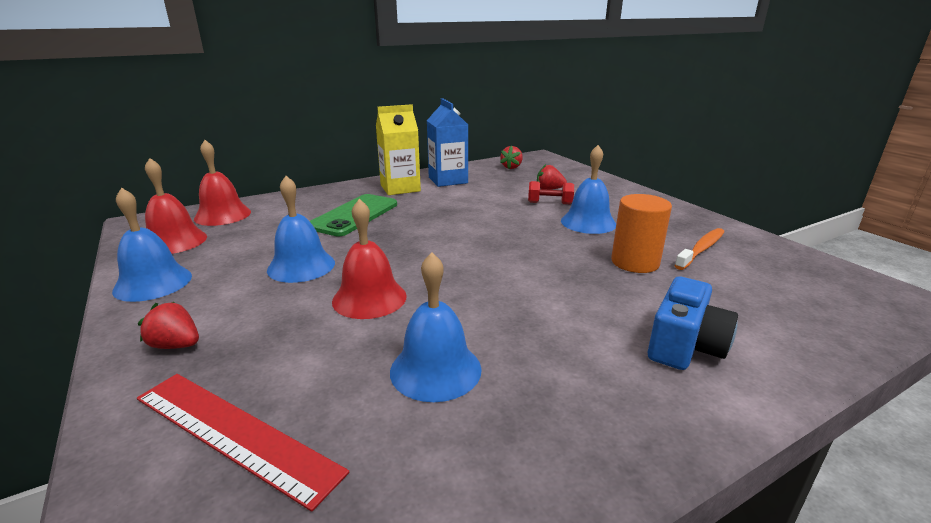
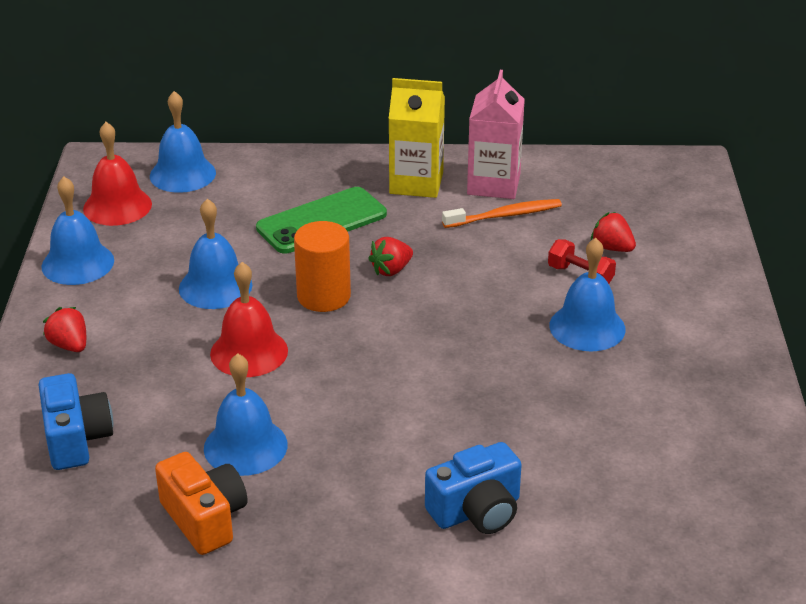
camera: 30 degrees right, 10 degrees up
red ruler [137,374,349,512] -> blue camera [39,373,113,470]
red bell [194,140,251,226] -> blue bell [150,91,216,193]
blue carton [427,98,468,187] -> pink carton [467,70,525,199]
red strawberry [500,146,523,169] -> red strawberry moved to [368,237,413,276]
orange cylinder [611,194,672,273] -> orange cylinder moved to [294,221,351,312]
orange toothbrush [674,228,724,270] -> orange toothbrush moved to [442,199,562,228]
none -> orange camera [155,452,247,555]

